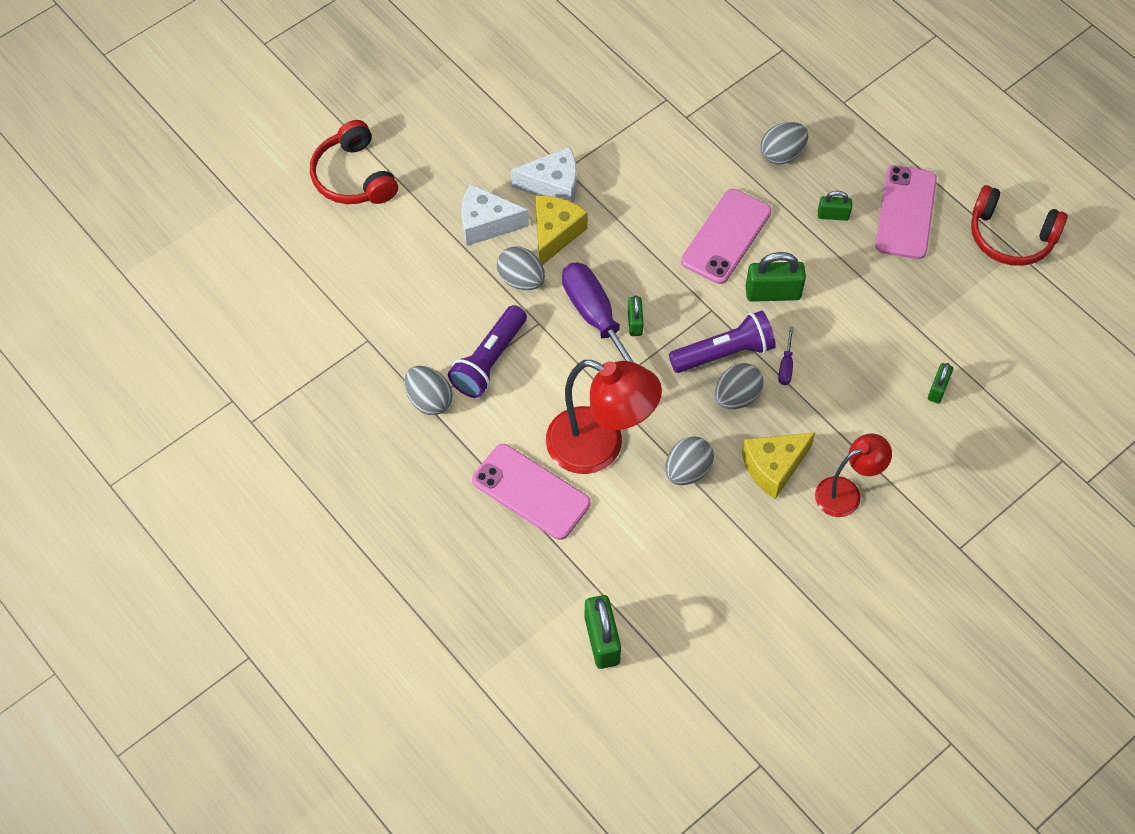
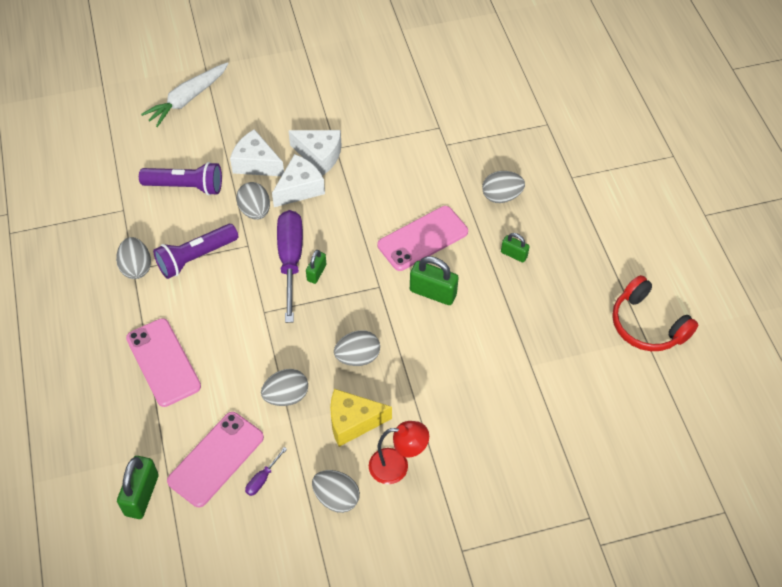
camera: 25 degrees right, 5 degrees down
red headphones [310,120,398,204] -> white carrot [141,62,229,127]
yellow cheese [535,195,588,265] -> white cheese [272,154,325,207]
red lamp [546,360,662,474] -> none
purple flashlight [669,311,776,373] -> purple flashlight moved to [139,162,222,196]
purple screwdriver [778,327,794,385] -> purple screwdriver moved to [245,447,287,496]
pink phone [875,165,937,259] -> pink phone moved to [167,412,264,507]
green padlock [928,363,953,403] -> none
none -> grey egg [312,470,360,513]

